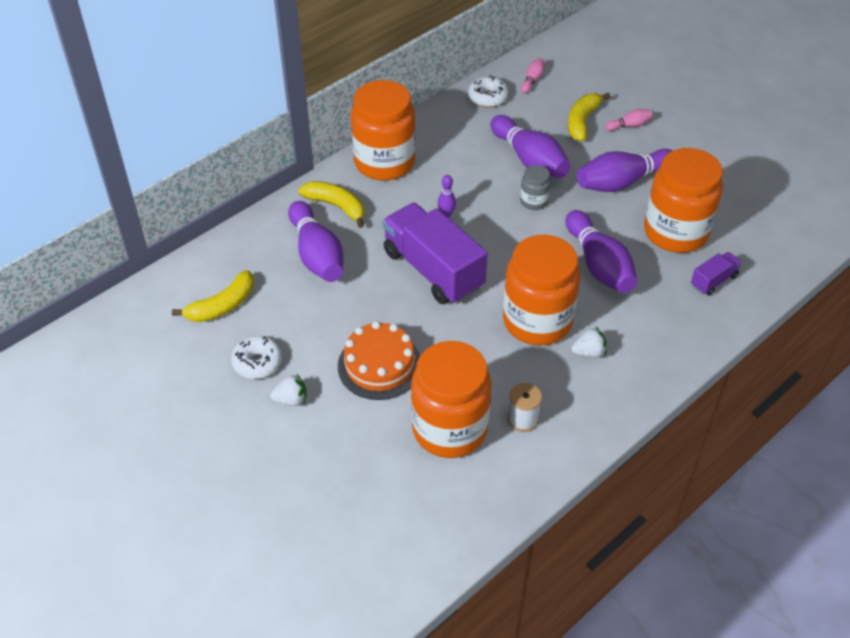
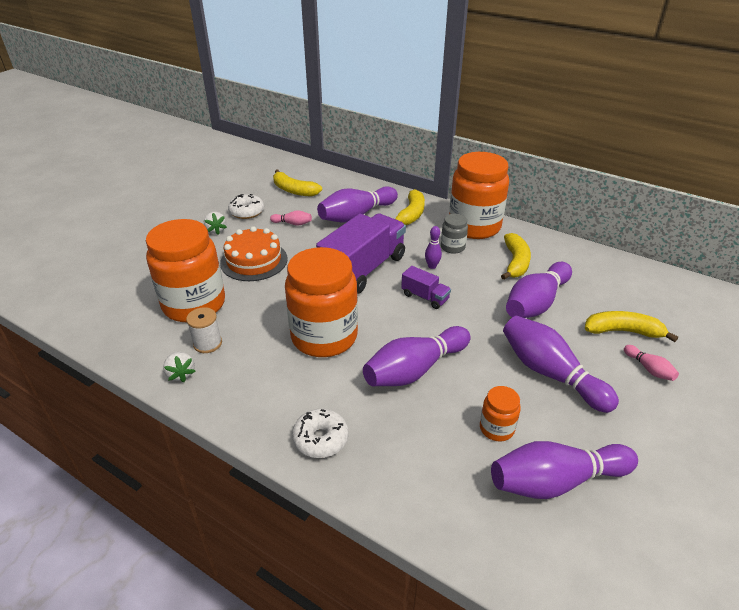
camera: 75 degrees right, 10 degrees down
white donut [468,75,509,107] -> white donut moved to [292,409,348,458]
grey jar [520,165,551,210] -> grey jar moved to [441,214,468,254]
pink bowling pin [521,58,545,93] -> pink bowling pin moved to [270,210,312,226]
white strawberry [571,326,607,358] -> white strawberry moved to [163,352,196,382]
orange jar [644,148,723,253] -> orange jar [480,386,521,442], size x0.45
purple truck [691,252,742,296] -> purple truck moved to [401,266,451,309]
none -> purple bowling pin [491,441,638,499]
none -> yellow banana [501,233,531,280]

